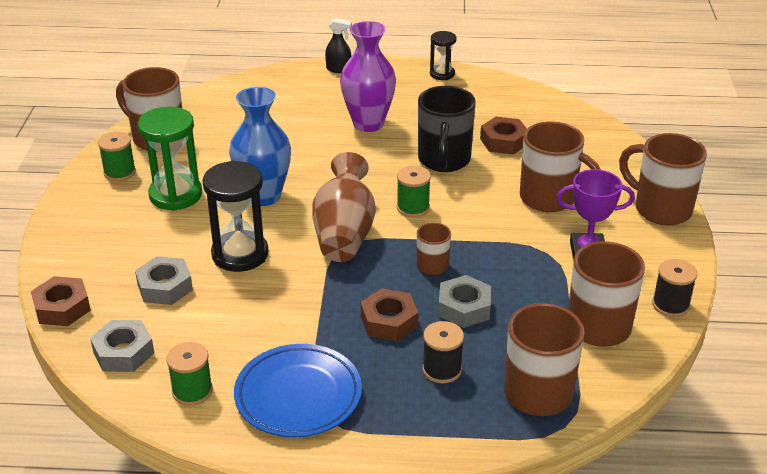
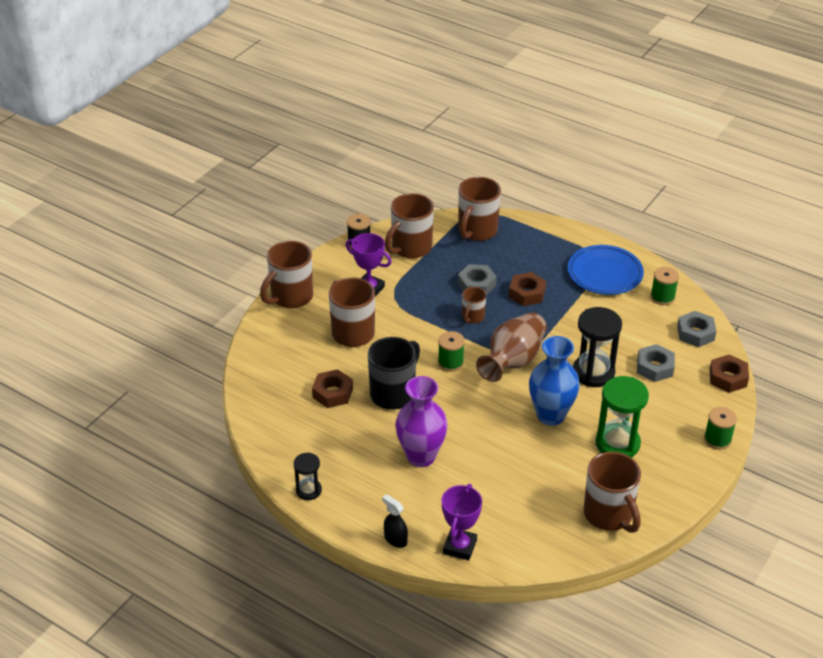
camera: 150 degrees left, 5 degrees up
green spool [98,132,136,181] -> green spool moved to [704,407,737,449]
black spool [422,321,464,384] -> none
brown mug [619,133,707,225] -> brown mug turned 60 degrees clockwise [260,241,313,308]
none -> purple trophy [442,484,482,560]

